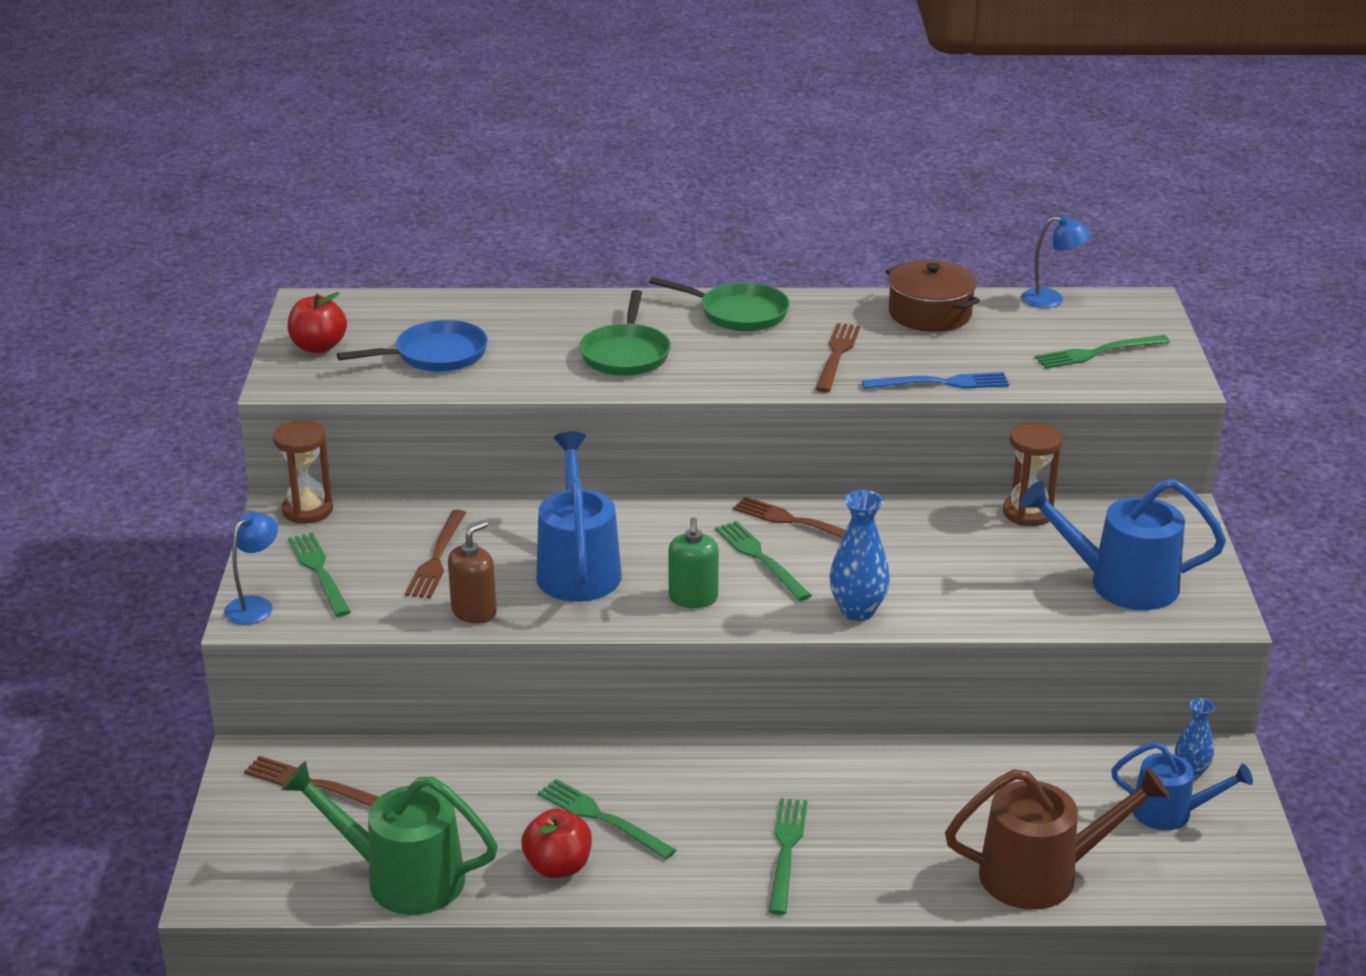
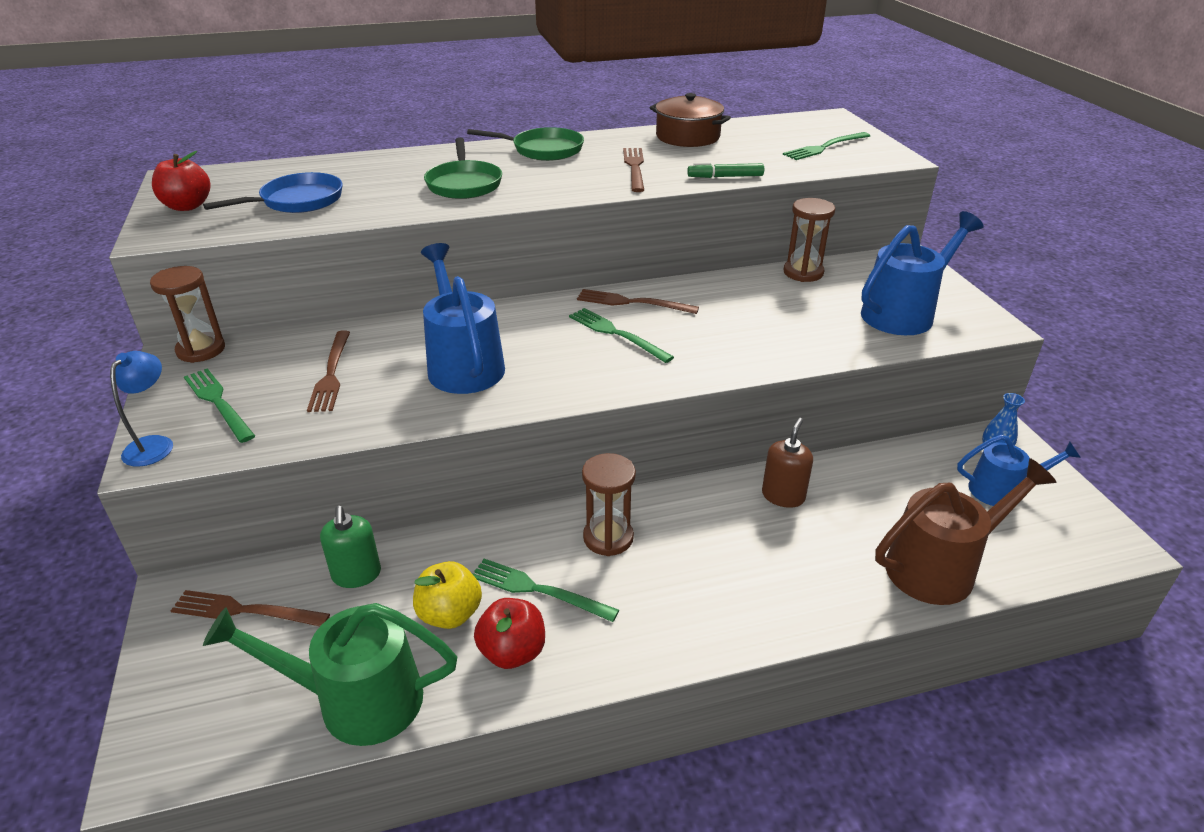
camera: 15 degrees left, 5 degrees up
brown soap dispenser [448,521,497,623] -> brown soap dispenser moved to [762,418,813,508]
green soap dispenser [668,517,719,608] -> green soap dispenser moved to [320,506,381,588]
green fork [768,798,807,915] -> none
blue vase [829,490,890,621] -> none
blue fork [862,372,1009,389] -> green marker [687,162,764,178]
blue watering can [1020,479,1226,610] -> blue watering can turned 150 degrees clockwise [861,211,984,335]
blue lamp [1021,215,1091,308] -> none
none -> yellow apple [413,561,482,629]
none -> brown hourglass [582,453,636,556]

